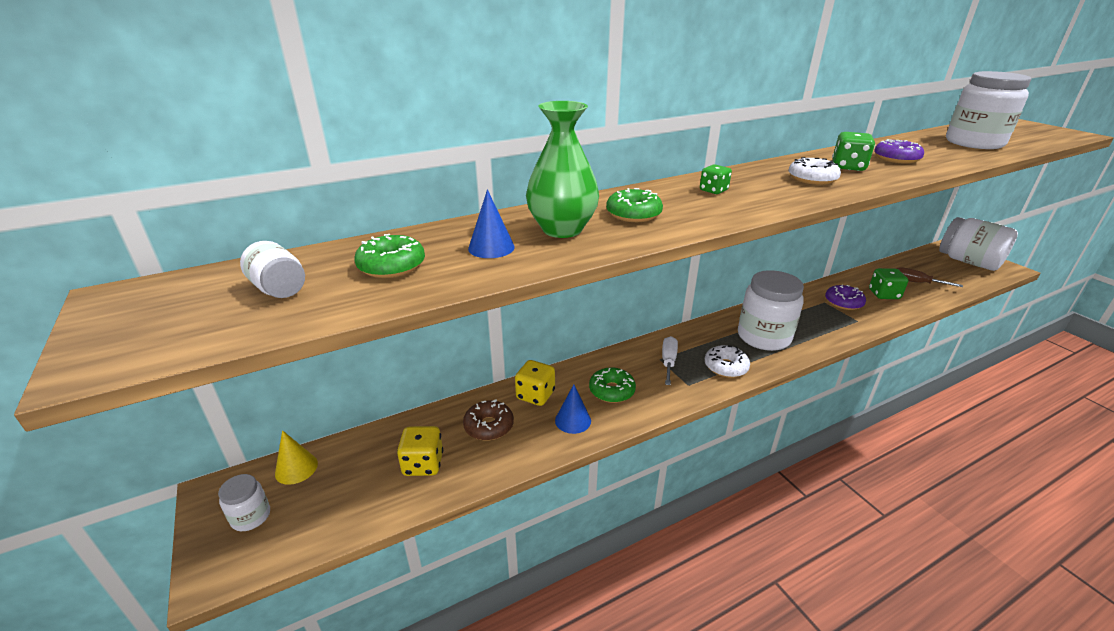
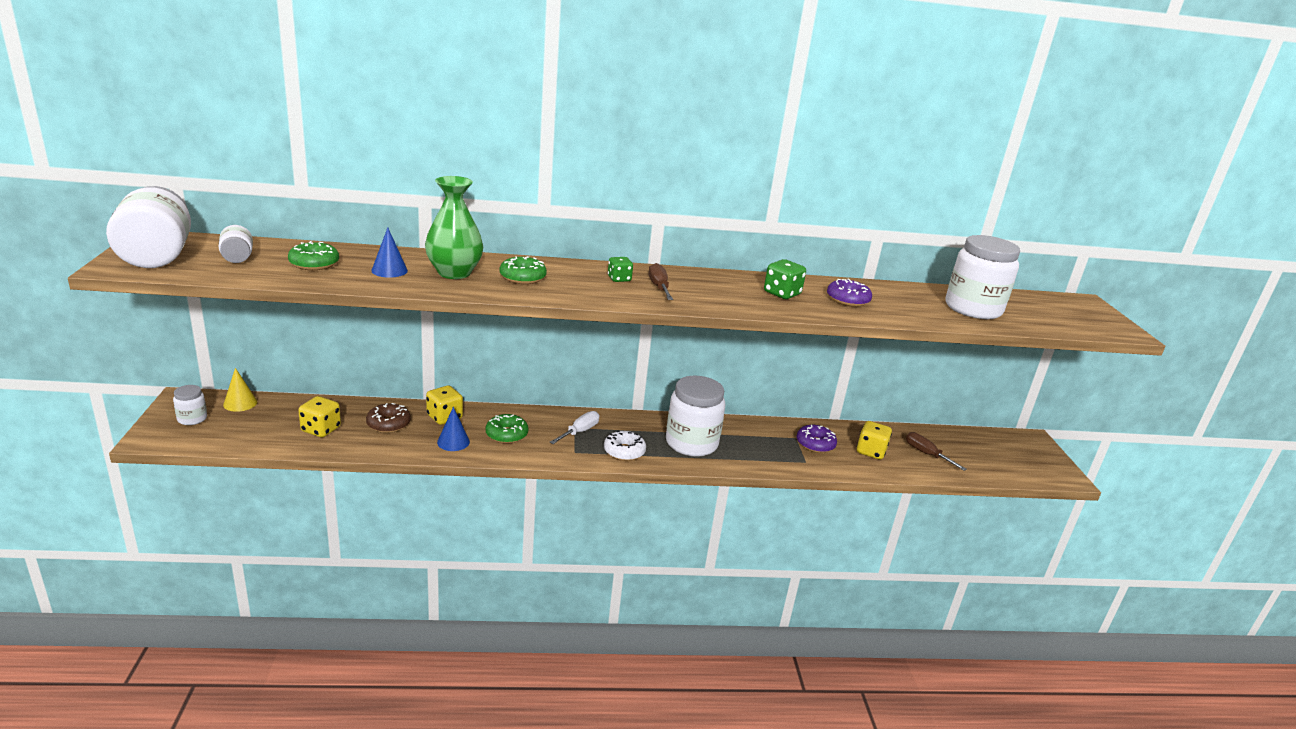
camera: 20 degrees right, 5 degrees down
white donut [788,157,841,185] -> none
green dice [869,268,908,299] -> yellow dice [857,421,892,460]
white jar [939,217,1018,271] -> white jar moved to [106,186,191,268]
none -> brown screwdriver [649,263,673,300]

